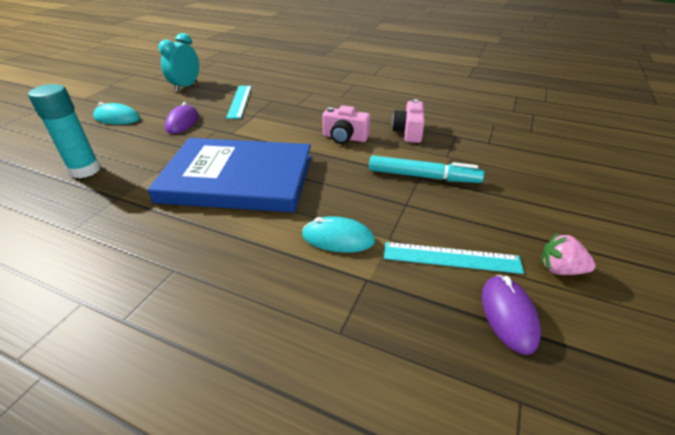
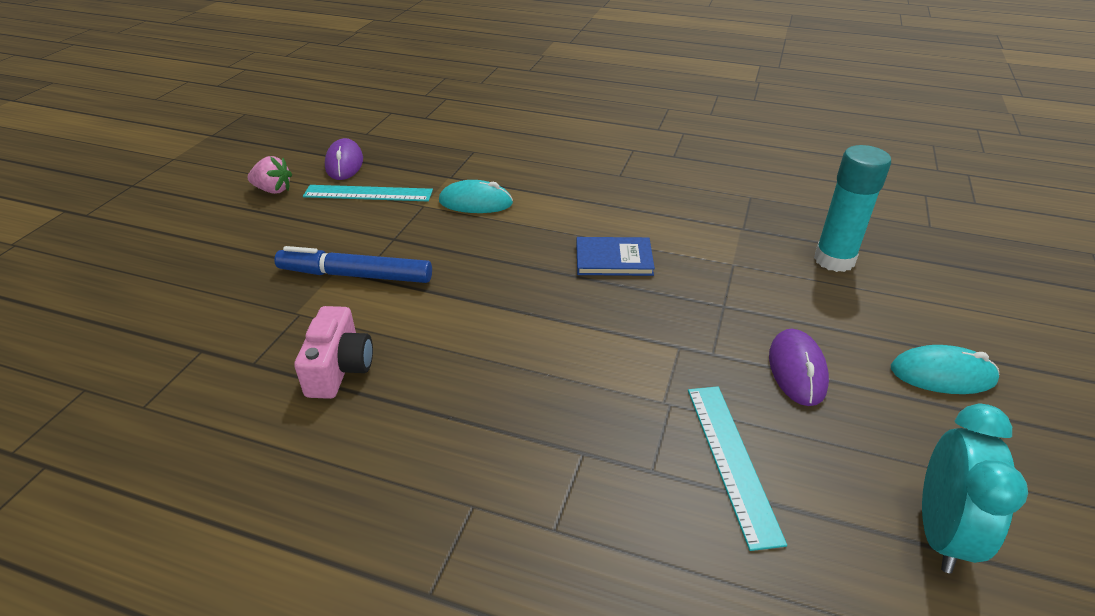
camera: 175 degrees right, 0 degrees up
blue book [148,138,311,212] -> blue book [576,237,655,276], size x0.41
pink camera [322,106,370,144] -> none
turquoise marker [369,156,484,183] -> blue marker [274,246,432,283]

